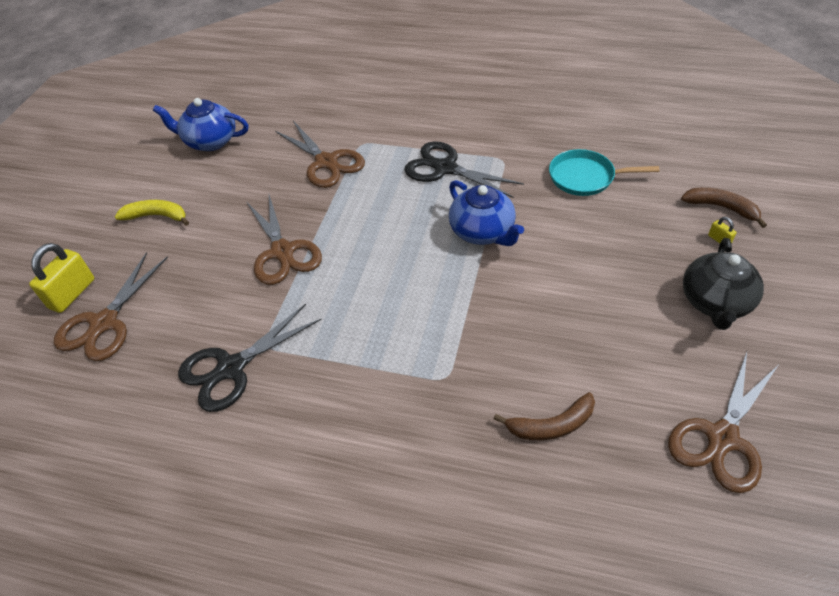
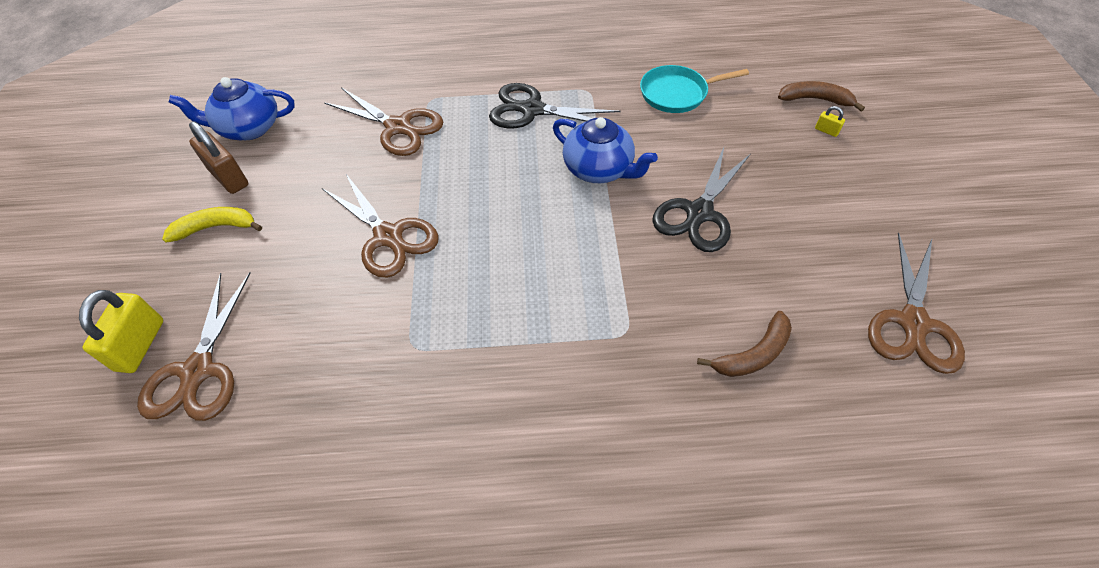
camera: 20 degrees left, 5 degrees up
black scissors [178,304,322,412] -> black scissors moved to [652,147,750,252]
black teapot [683,238,764,330] -> none
none -> brown padlock [189,121,248,194]

